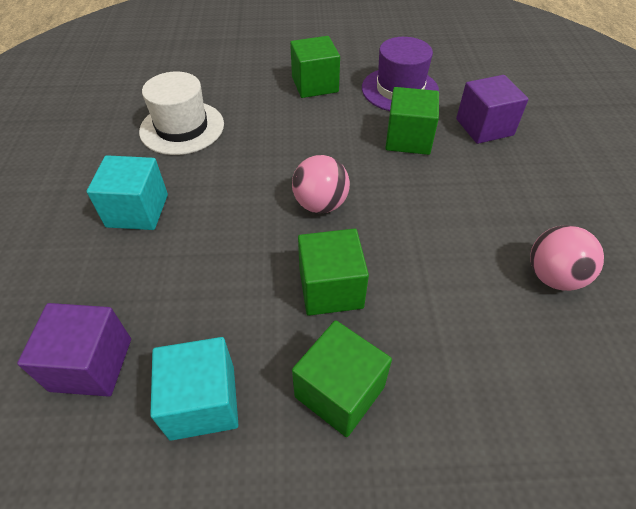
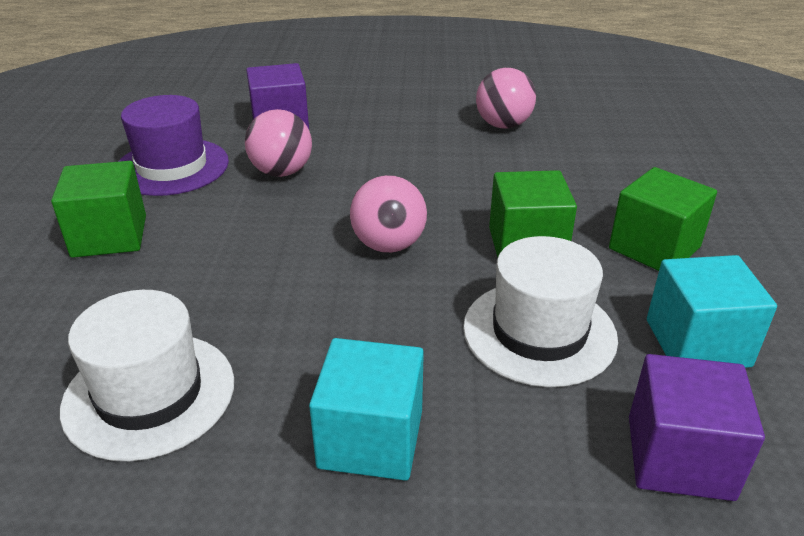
camera: 85 degrees left, 15 degrees down
green cube [385,87,439,155] -> pink ball [245,109,312,177]
none -> white hat [463,236,618,387]

